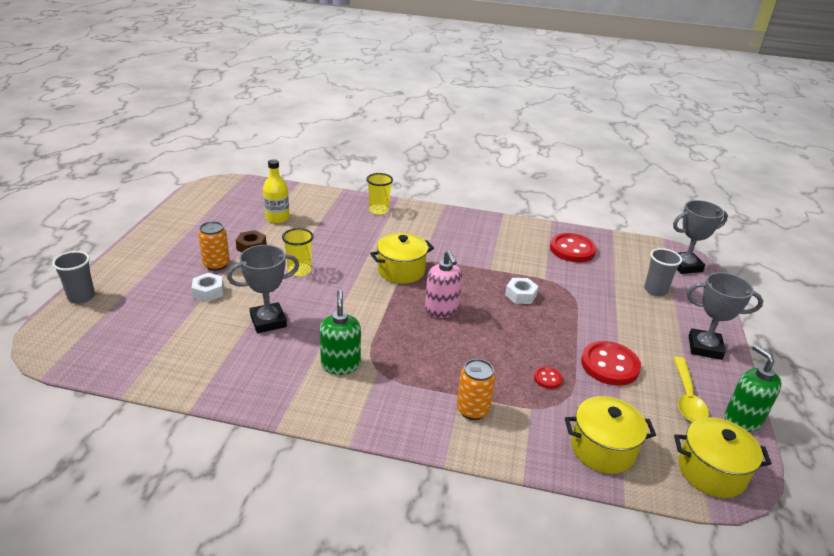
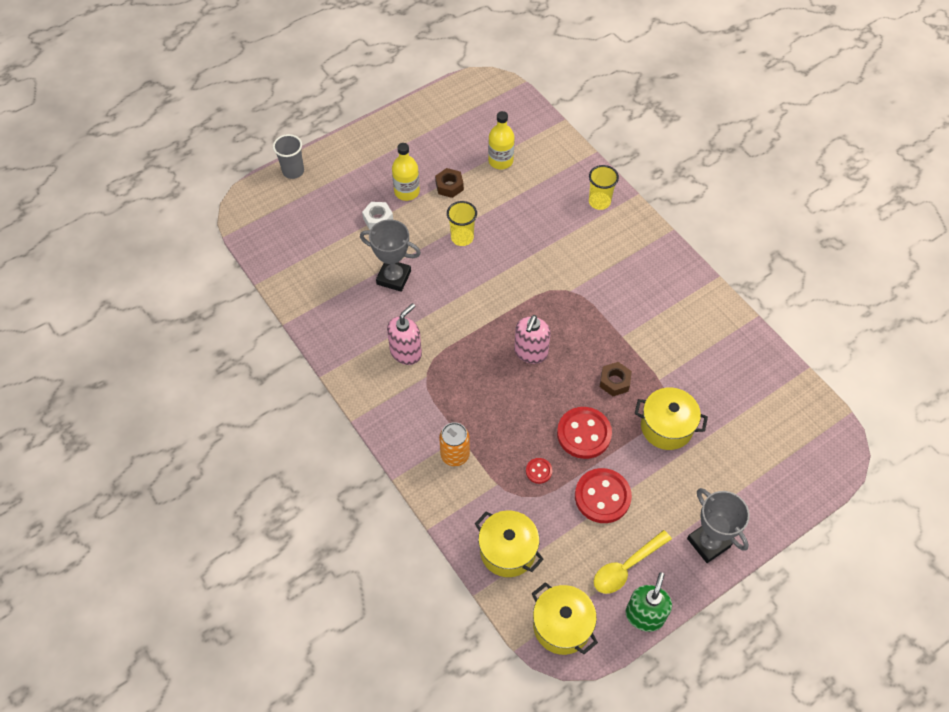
camera: 45 degrees right, 25 degrees up
orange can [198,221,230,271] -> yellow bottle [392,143,420,201]
green soap dispenser [320,290,361,375] -> pink soap dispenser [387,303,422,365]
yellow pot [370,233,434,284] -> yellow pot moved to [635,388,708,450]
white nut [505,278,538,304] -> brown nut [600,362,632,396]
red button [550,233,597,262] -> red button moved to [557,407,612,459]
grey cup [644,248,682,296] -> none
grey trophy [673,200,728,274] -> none

